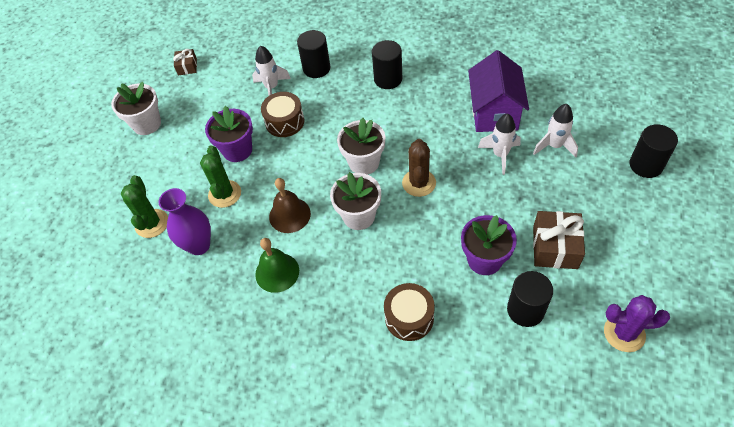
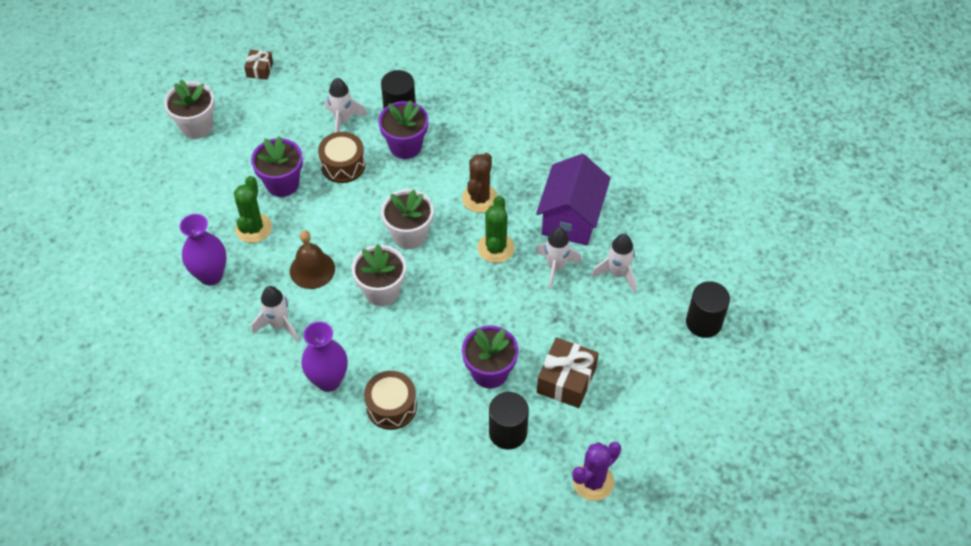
camera: 10 degrees right, 0 degrees up
green cactus [121,175,168,238] -> green cactus moved to [478,196,514,263]
green bell [255,238,299,293] -> white rocket [252,286,299,342]
black cylinder [372,40,402,89] -> none
brown cactus [402,139,436,197] -> brown cactus moved to [462,153,498,213]
purple cactus [604,295,670,352] -> purple cactus turned 60 degrees counterclockwise [572,442,621,501]
none -> purple vase [301,321,348,392]
none -> purple flower pot [378,101,428,159]

